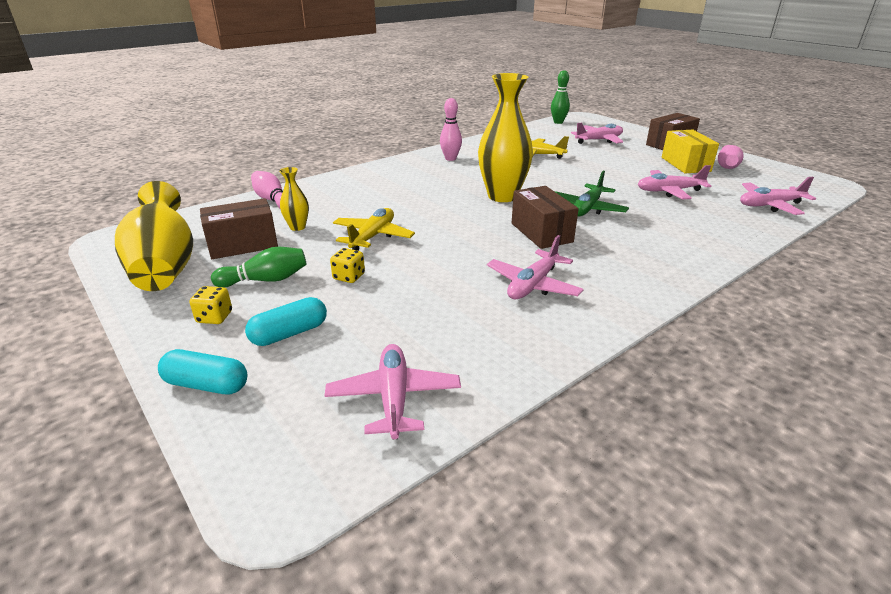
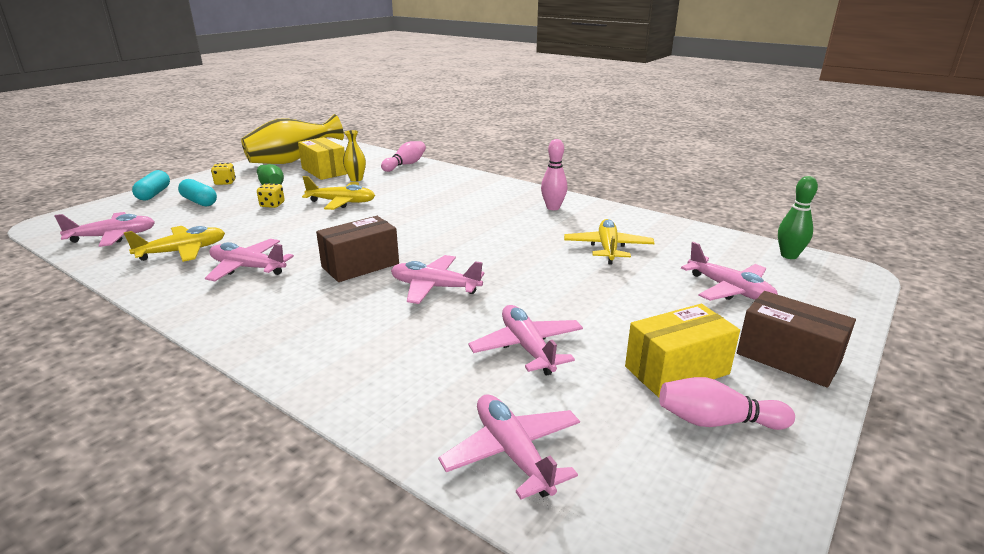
camera: 75 degrees right, 5 degrees down
brown box [200,198,278,259] -> yellow box [298,137,347,180]
yellow vase [478,73,533,202] -> none
green plane [554,171,629,217] -> pink plane [391,255,484,304]
none -> yellow plane [124,226,225,262]

